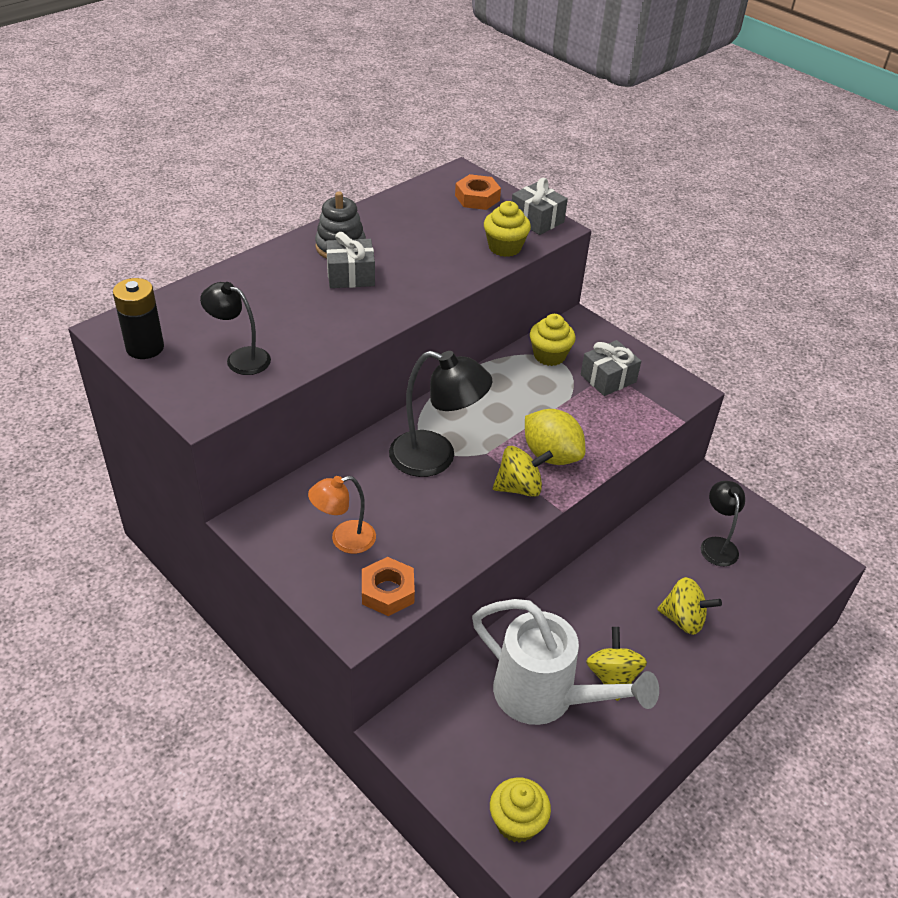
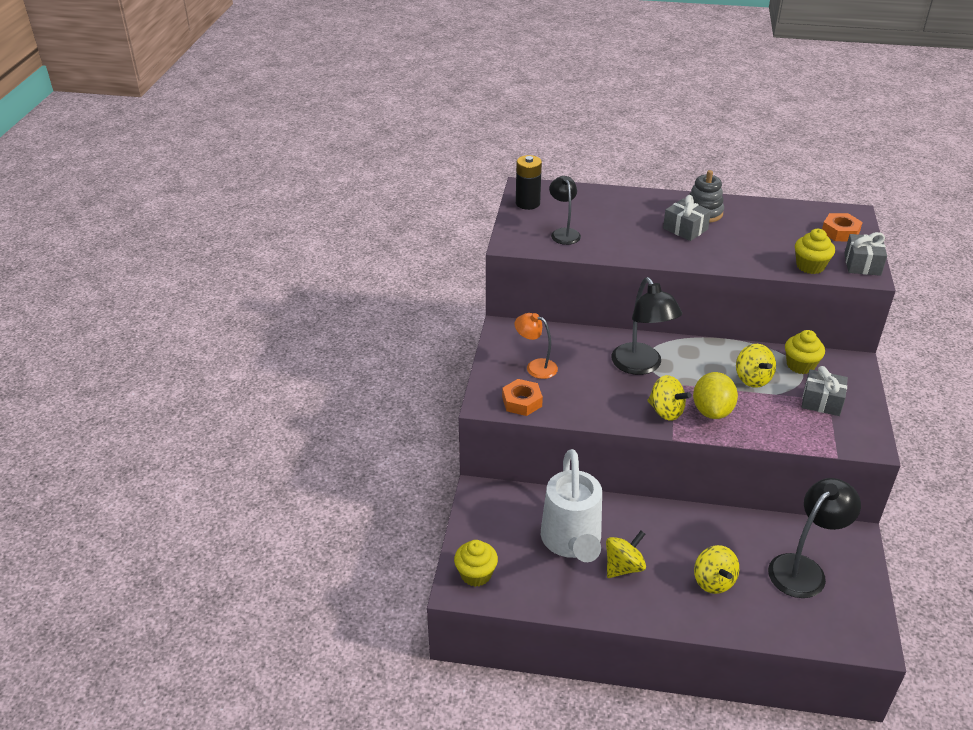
camera: 55 degrees right, 5 degrees down
black lamp [701,481,745,566] -> black lamp [768,478,861,598], size x1.62
none -> yellow spinning top [736,344,776,388]

